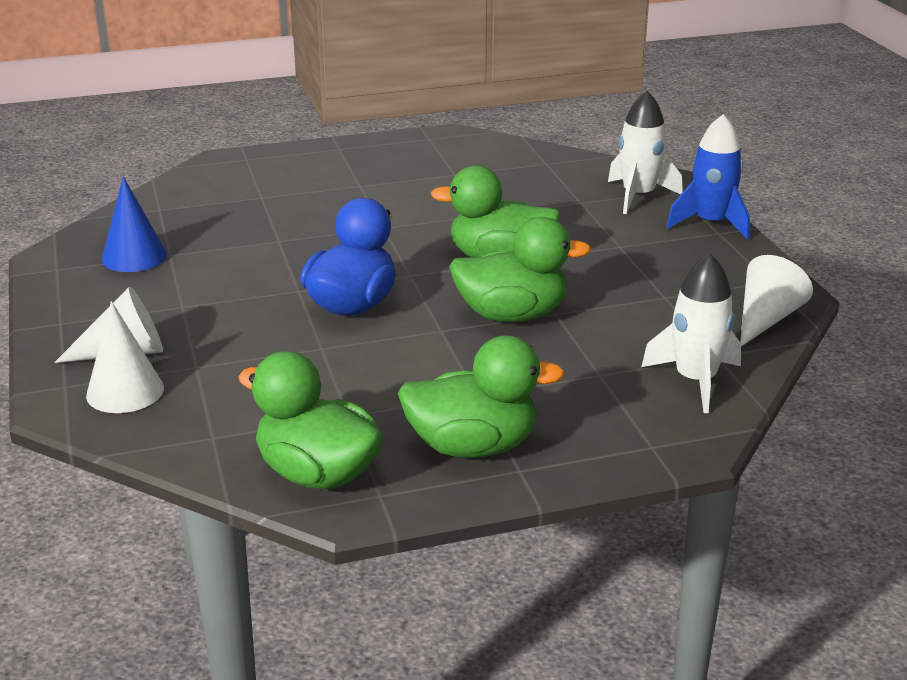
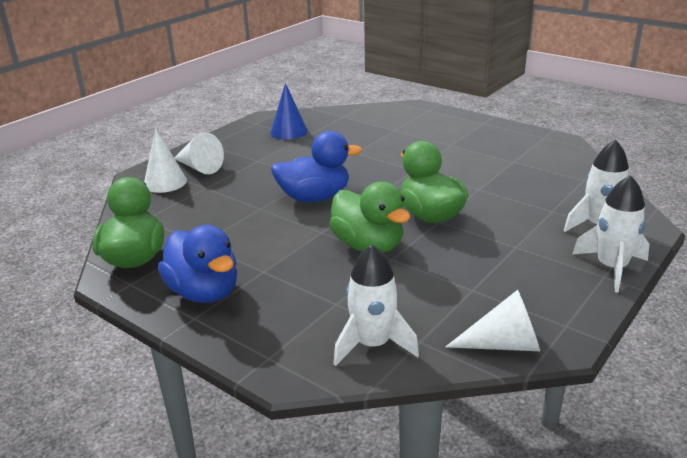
camera: 55 degrees right, 0 degrees up
green duck [398,335,565,458] -> blue duck [158,225,237,303]
blue rocket [666,114,750,240] -> white rocket [572,175,649,293]

